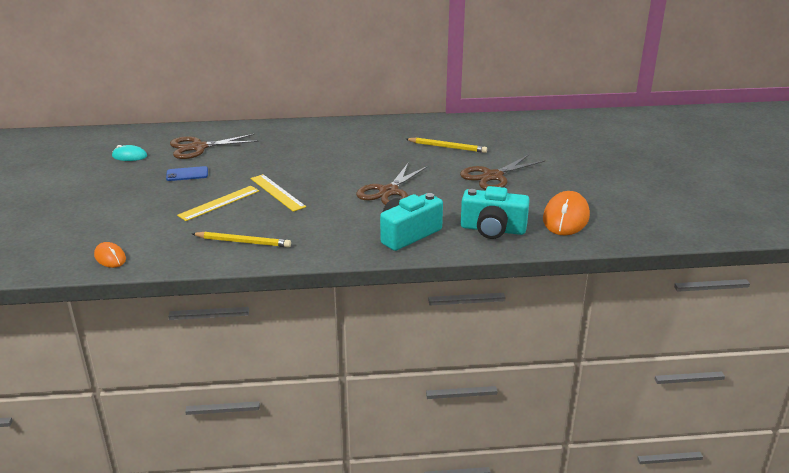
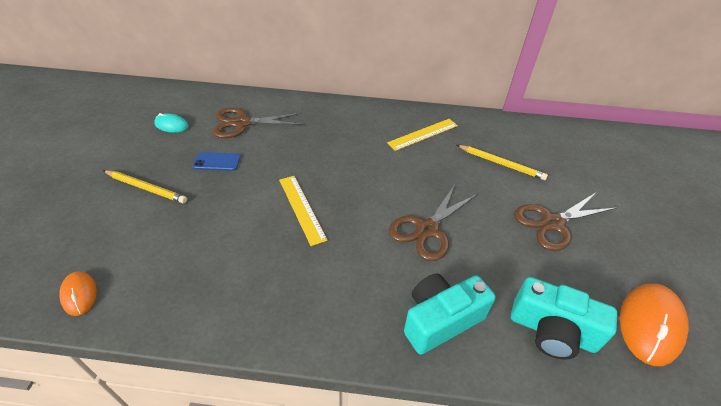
camera: 10 degrees right, 15 degrees up
yellow ruler [177,186,259,221] -> yellow ruler moved to [387,119,458,151]
yellow pencil [192,232,291,247] -> yellow pencil moved to [103,170,187,203]

